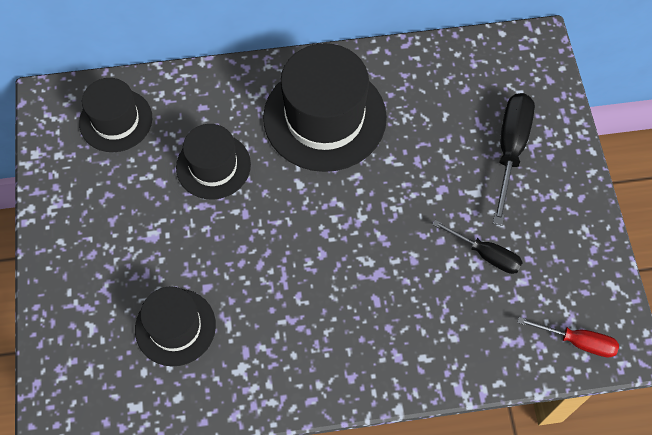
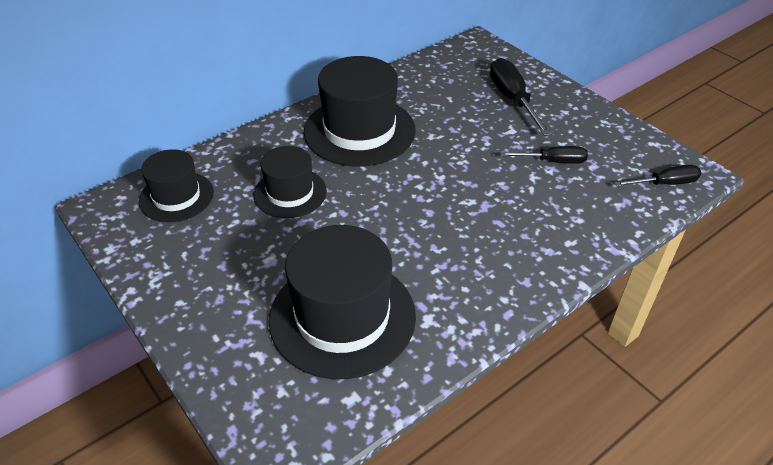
camera: 30 degrees left, 20 degrees down
black hat [135,287,216,366] -> black hat [269,225,416,379], size x1.69
red screwdriver [517,317,619,358] -> black screwdriver [615,165,701,186]

